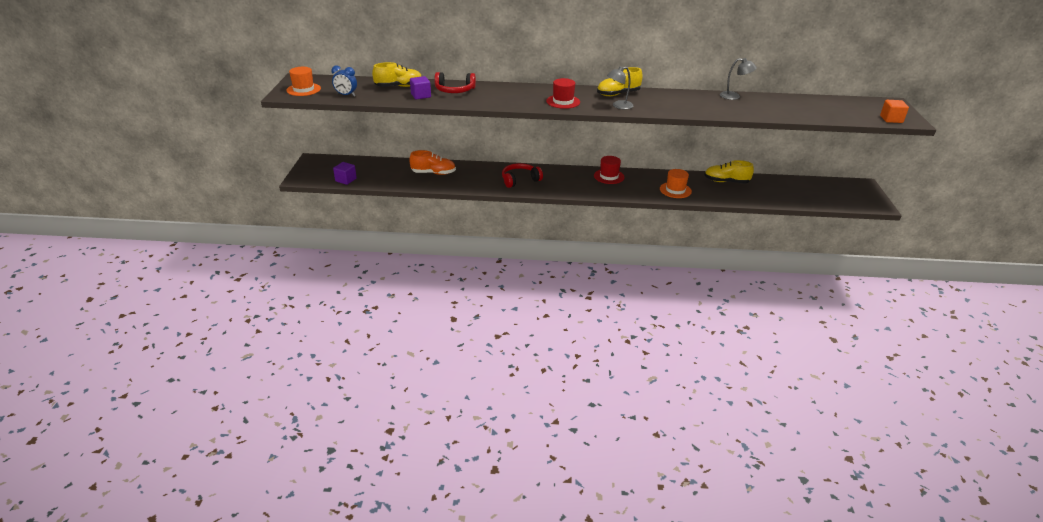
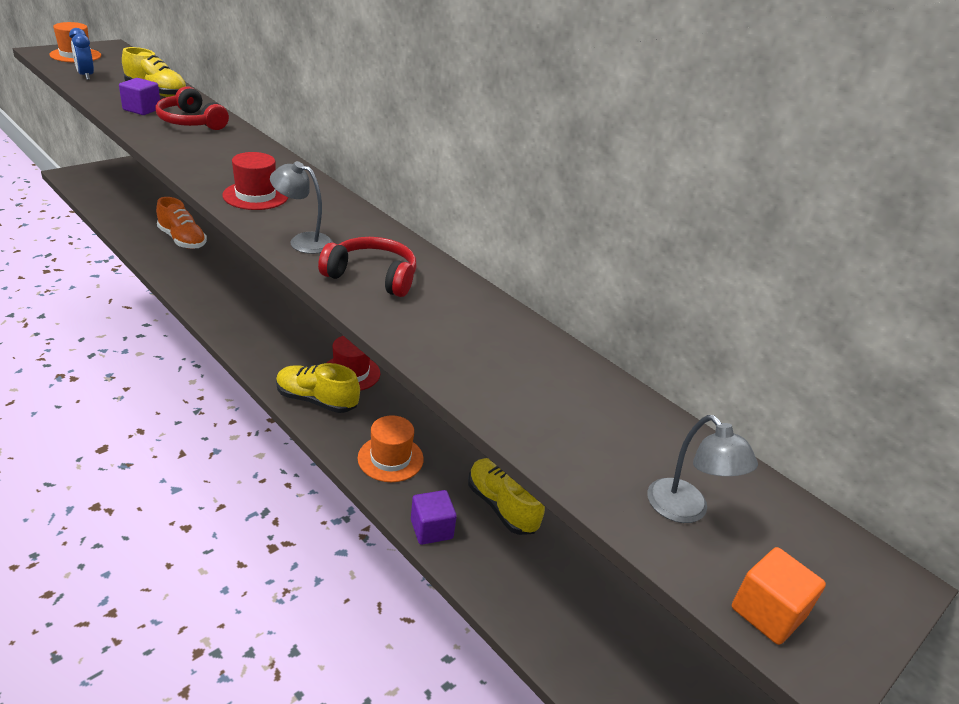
camera: 40 degrees right, 0 degrees up
purple cube [333,162,357,185] -> purple cube moved to [411,490,457,545]
red headphones [502,163,543,188] -> red headphones moved to [318,237,416,297]
yellow shoe [597,67,643,96] -> yellow shoe moved to [276,363,360,413]
grey lamp [720,58,757,100] -> grey lamp moved to [647,415,758,523]

